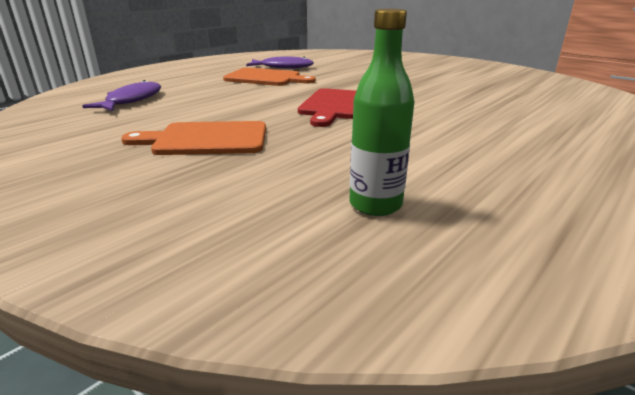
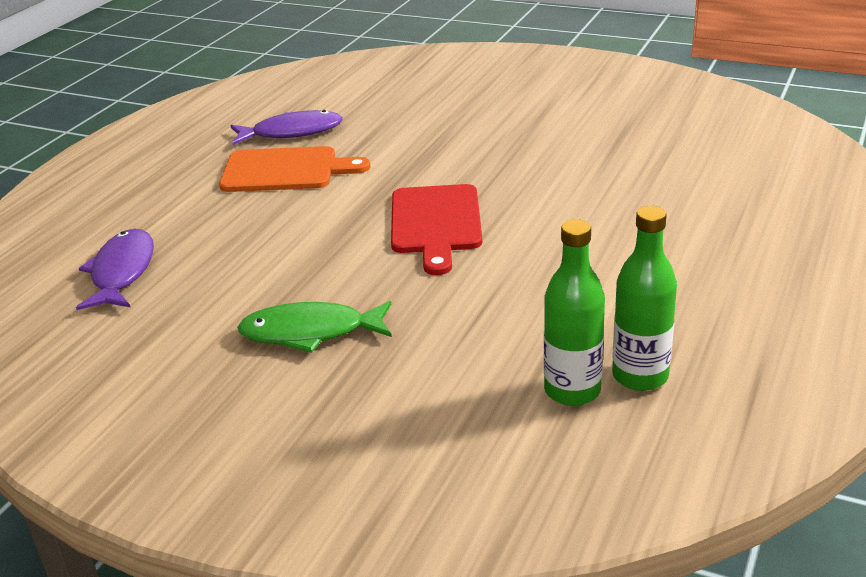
camera: 15 degrees left, 5 degrees up
orange cutting board [121,121,266,155] -> green fish [237,301,392,353]
none -> green bottle [612,206,677,391]

